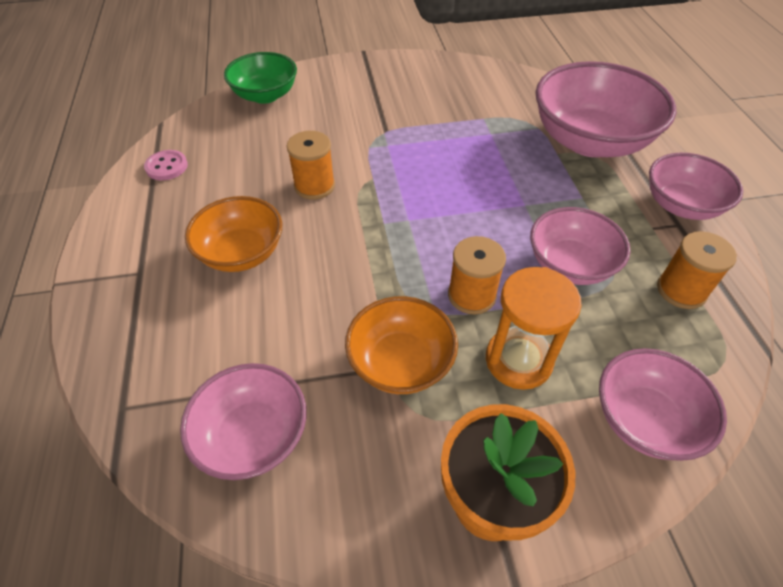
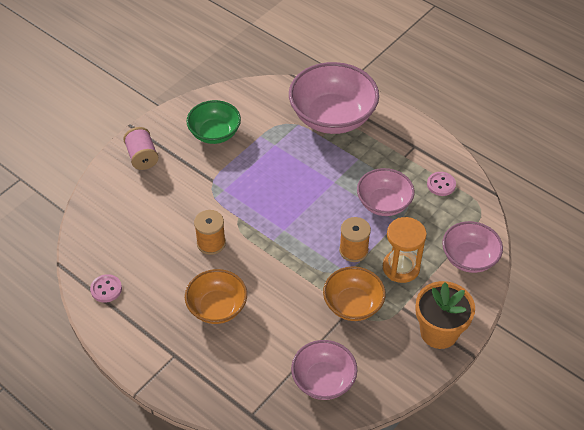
camera: 40 degrees left, 0 degrees up
green bowl [224,52,297,104] -> green bowl moved to [186,100,241,144]
pink bowl [649,153,743,220] -> none
orange spool [657,231,737,309] -> pink button [427,172,456,196]
none -> pink spool [123,127,159,170]

